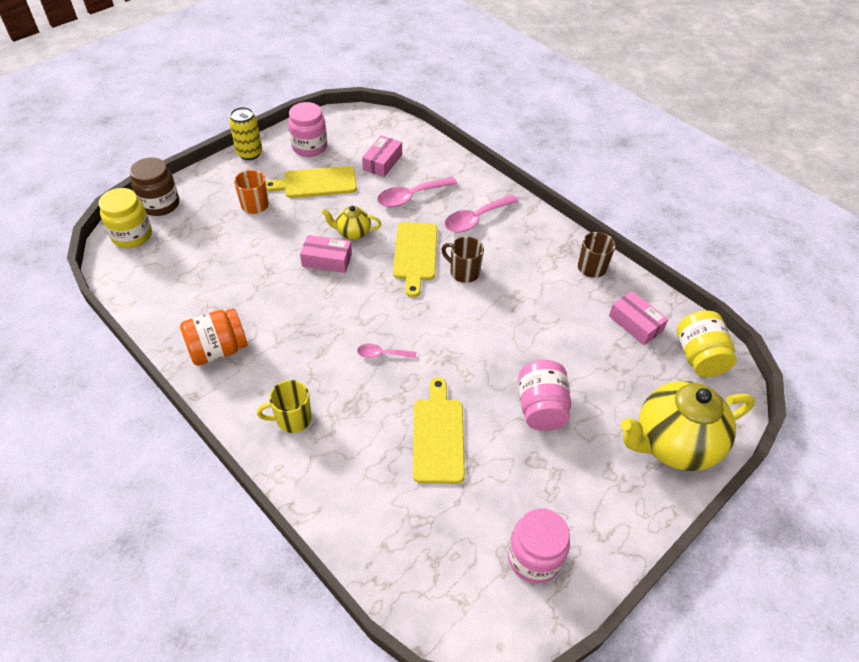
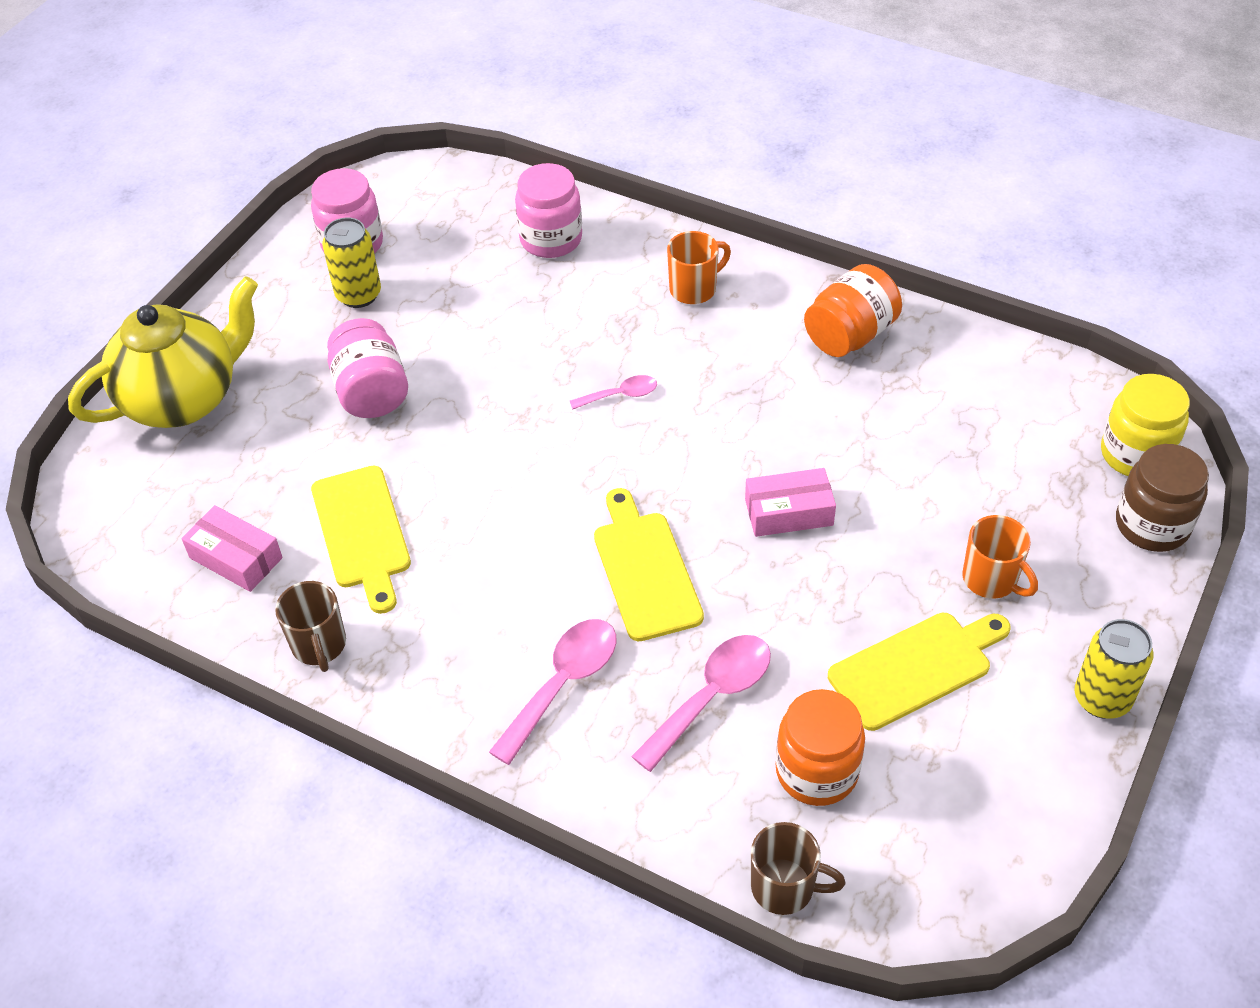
camera: 165 degrees right, 0 degrees up
yellow mug [257,380,312,433] -> orange mug [667,231,731,304]
pink jar [288,102,327,157] -> pink jar moved to [515,163,582,258]
yellow teapot [322,206,381,240] -> none
pink box [362,135,402,177] -> orange jar [776,689,865,806]
yellow cutting board [413,377,465,484] -> yellow cutting board moved to [311,466,411,614]
brown mug [441,237,484,283] -> brown mug moved to [751,822,846,915]
yellow jar [677,310,736,377] -> none
none -> yellow can [322,217,381,308]

